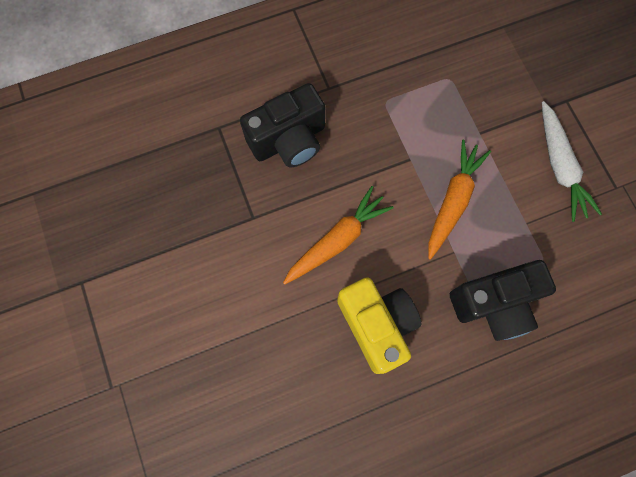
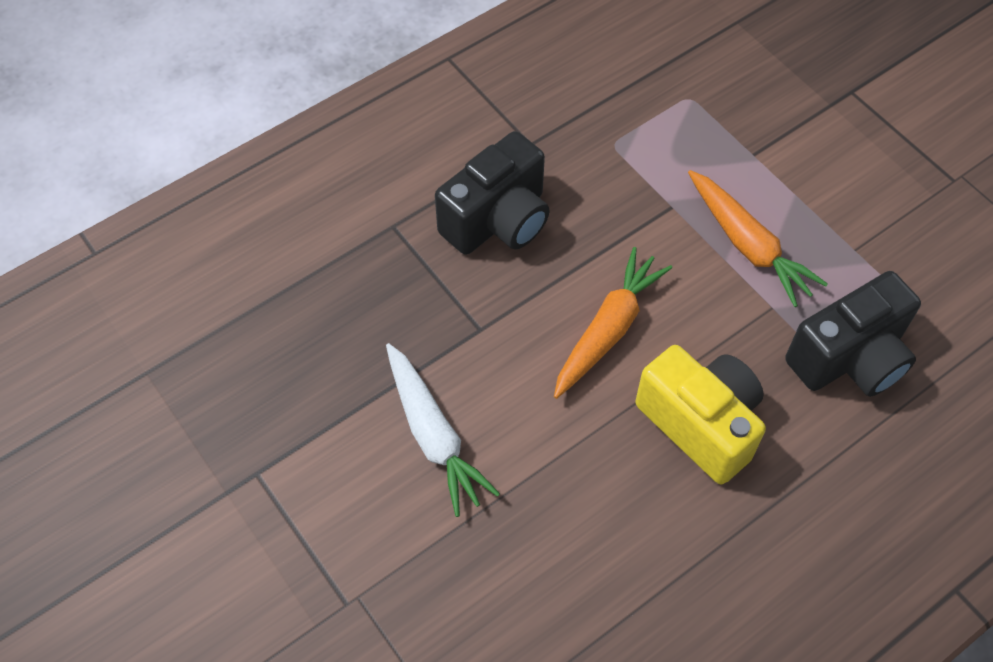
camera: 15 degrees left, 15 degrees down
orange carrot [428,140,491,260] -> orange carrot turned 135 degrees clockwise [688,170,828,307]
white carrot [542,101,602,222] -> white carrot moved to [386,343,500,517]

